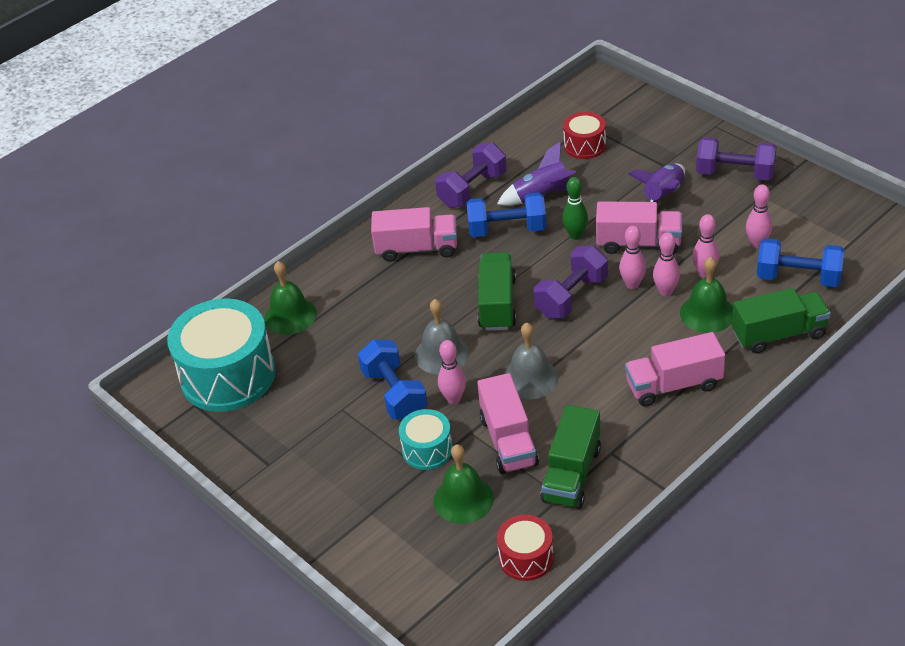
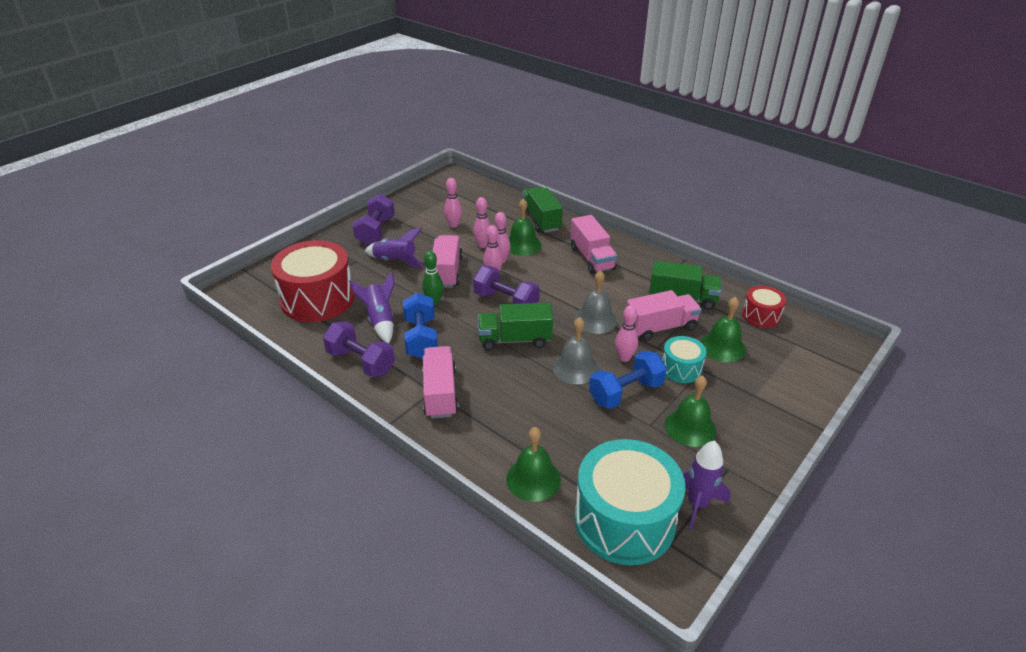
camera: 100 degrees left, 5 degrees down
red drum [563,112,606,159] -> red drum [271,240,354,322], size x2.00
blue dumbbell [757,238,844,287] -> none
none -> green bell [665,375,716,447]
none -> purple rocket [683,440,731,530]

